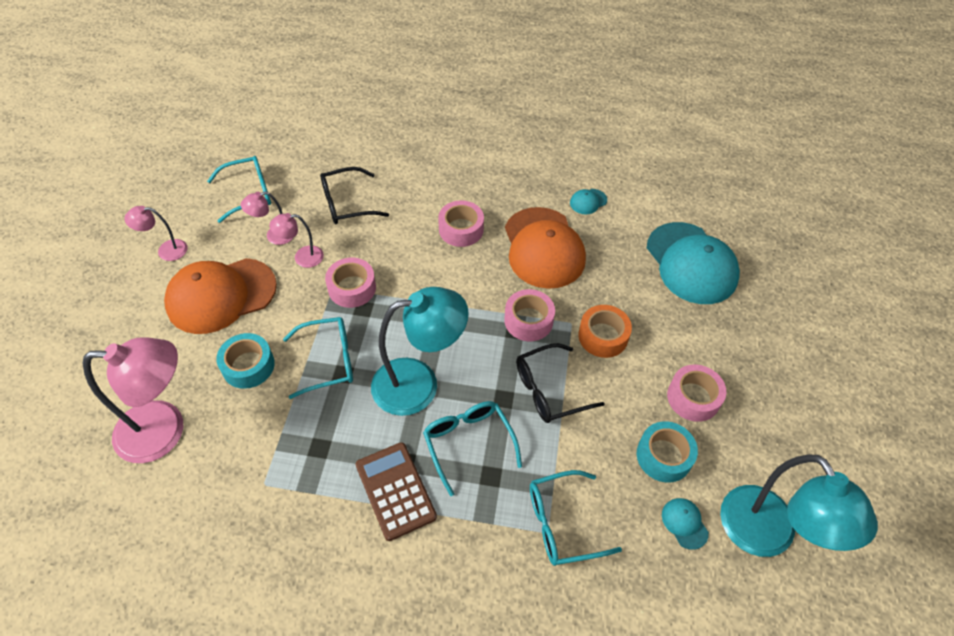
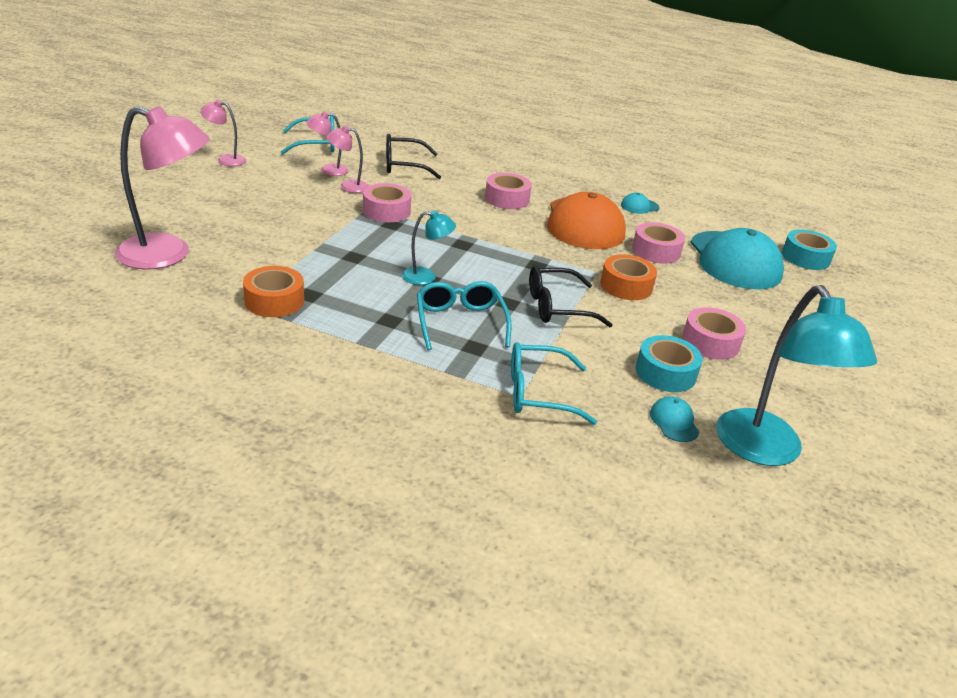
camera: 10 degrees right, 20 degrees down
orange cap [164,258,277,334] -> none
turquoise tape [216,333,275,389] -> turquoise tape moved to [782,230,837,270]
turquoise glasses [283,317,353,399] -> none
brown calculator [356,442,437,541] -> none
turquoise lamp [371,287,469,416] -> turquoise lamp [402,210,456,285], size x0.49
pink tape [504,289,555,341] -> pink tape moved to [632,222,685,264]
none -> orange tape [243,266,304,317]

